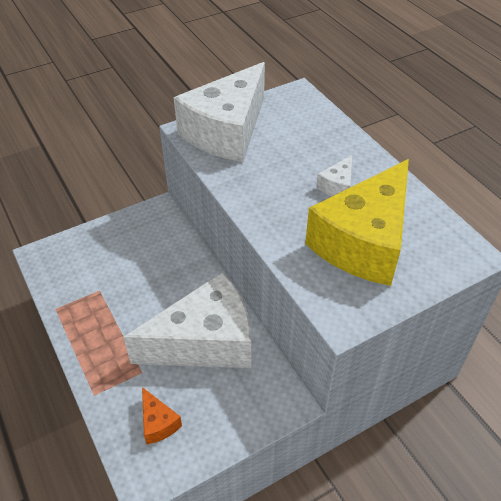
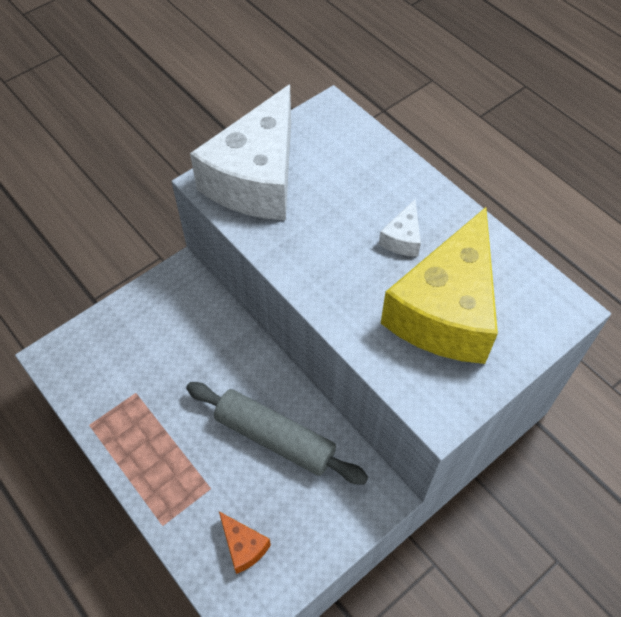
camera: 10 degrees left, 10 degrees up
white cheese [123,272,251,368] -> grey rolling pin [186,382,368,485]

